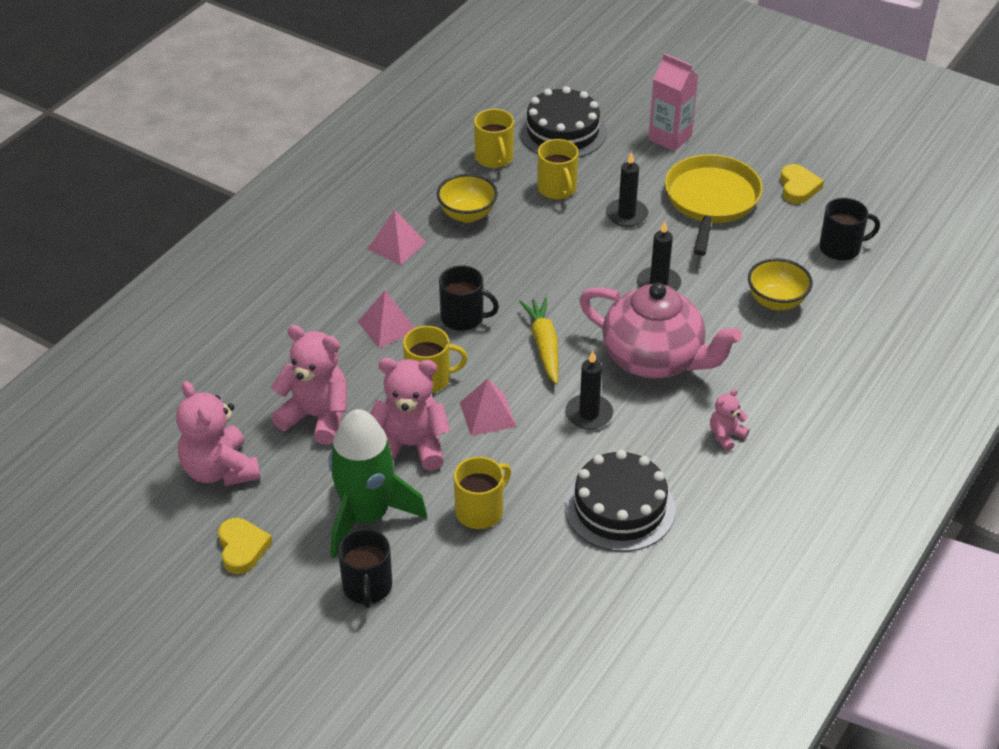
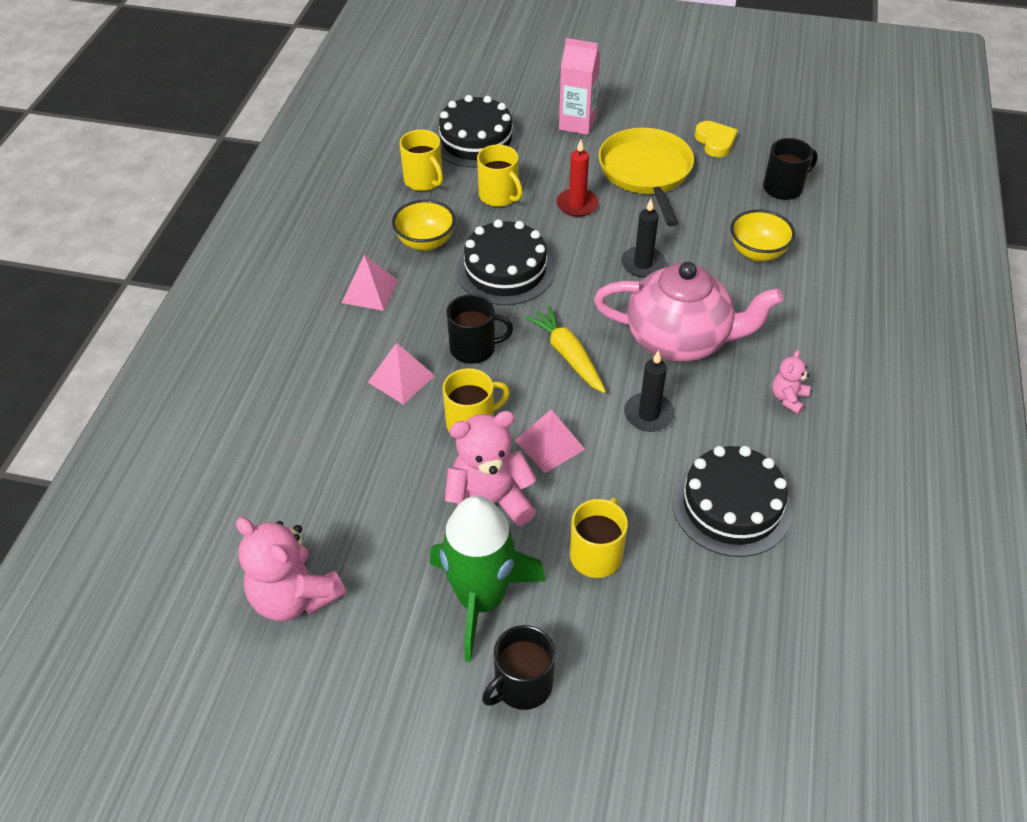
camera: 20 degrees left, 5 degrees up
yellow heart [218,518,272,574] -> none
pink teddy bear [271,325,347,445] -> none
black mug [338,529,392,608] -> black mug turned 75 degrees clockwise [482,625,555,710]
black candle [606,151,648,227] -> red candle [556,139,599,217]
none -> black cake [457,219,555,305]

